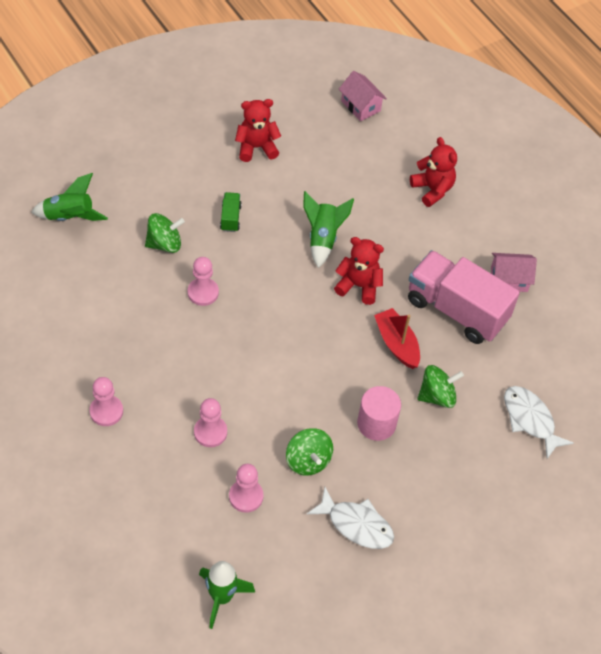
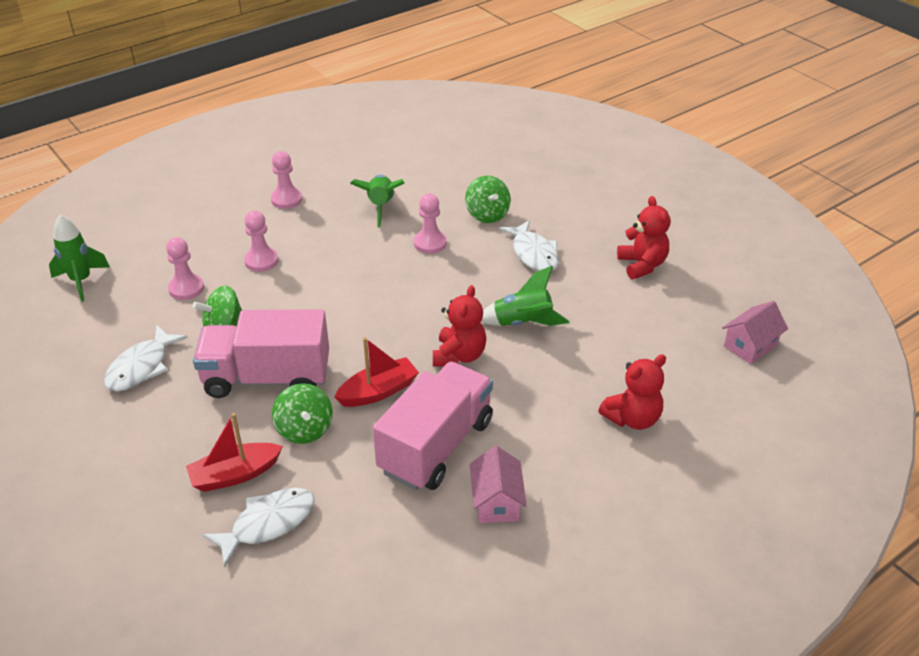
camera: 90 degrees right, 15 degrees down
green rocket [31,173,108,221] -> green rocket moved to [350,175,405,227]
green truck [220,192,242,232] -> white fish [499,220,559,271]
pink cylinder [357,386,401,441] -> pink truck [193,309,329,398]
none -> red boat [186,413,283,492]

